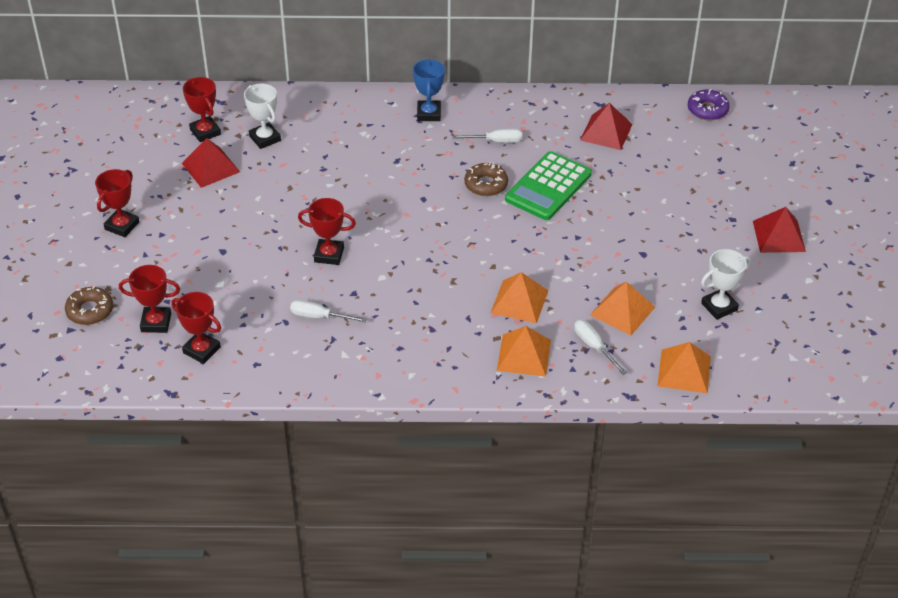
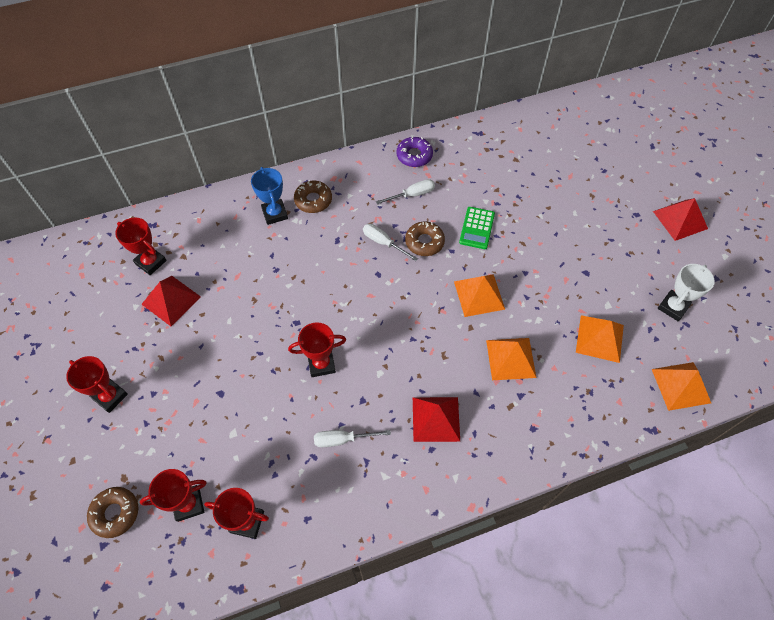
camera: 20 degrees left, 15 degrees up
red trophy [95,169,139,237] -> red trophy turned 60 degrees counterclockwise [66,356,128,413]
white trophy [244,84,281,149] -> none
blue trophy [413,59,445,121] -> blue trophy moved to [251,167,288,225]
orange pyramid [497,326,551,377] -> orange pyramid moved to [454,274,505,317]
green calculator [505,151,592,220] -> green calculator [459,207,495,249], size x0.60
white screwdriver [574,320,627,375] -> white screwdriver moved to [363,224,418,261]
red pyramid [580,103,632,150] -> red pyramid moved to [413,397,460,442]
purple donut [688,89,730,120] -> purple donut moved to [396,137,433,167]
none -> brown donut [294,181,332,213]

